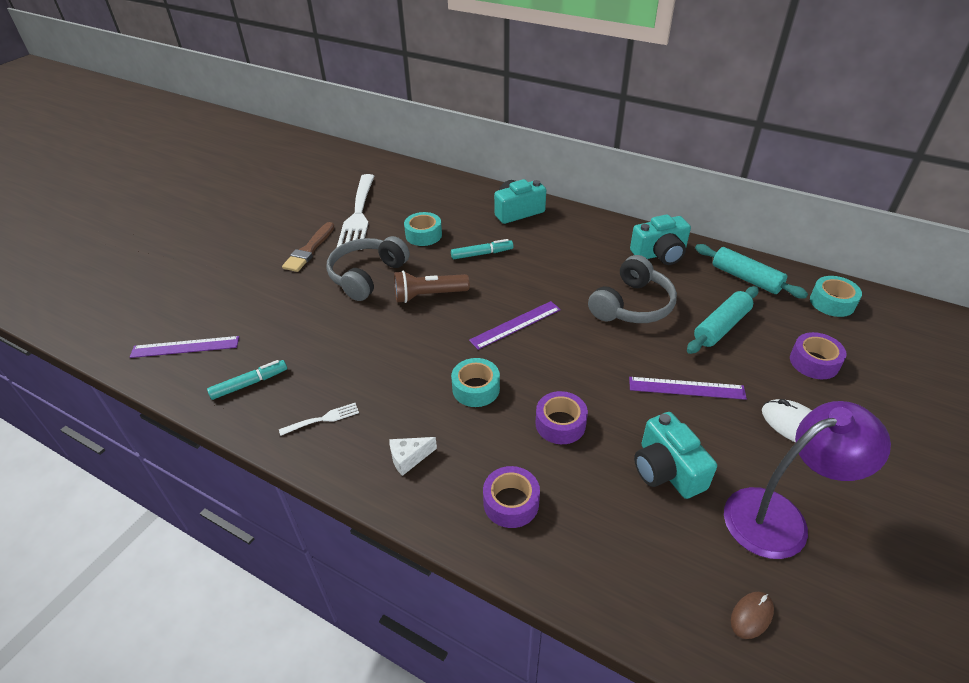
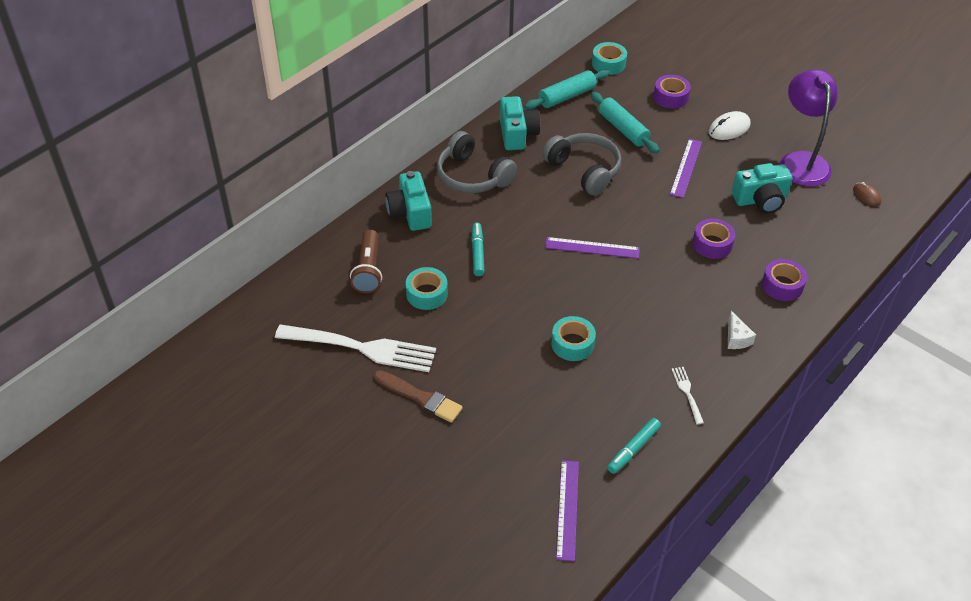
camera: 80 degrees left, 5 degrees up
turquoise marker [207,360,287,400] -> turquoise marker turned 120 degrees counterclockwise [607,418,661,474]
grey headphones [326,236,410,301] -> grey headphones moved to [437,131,517,193]
brown flashlight [394,271,470,303] -> brown flashlight moved to [350,229,382,293]
turquoise tape [451,358,500,407] -> turquoise tape moved to [551,316,596,361]
purple ruler [469,301,561,350] -> purple ruler turned 60 degrees counterclockwise [545,237,640,259]

